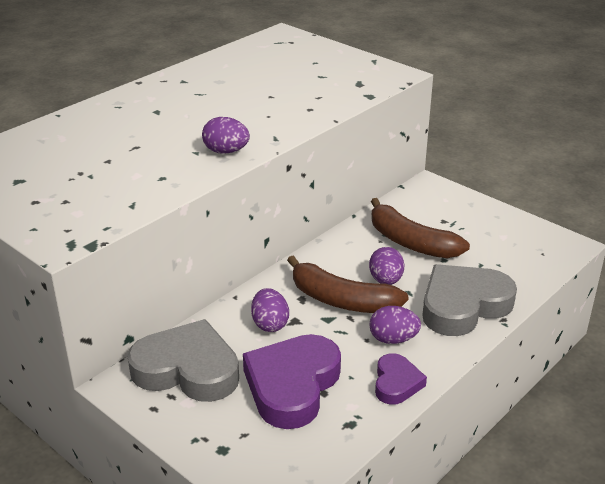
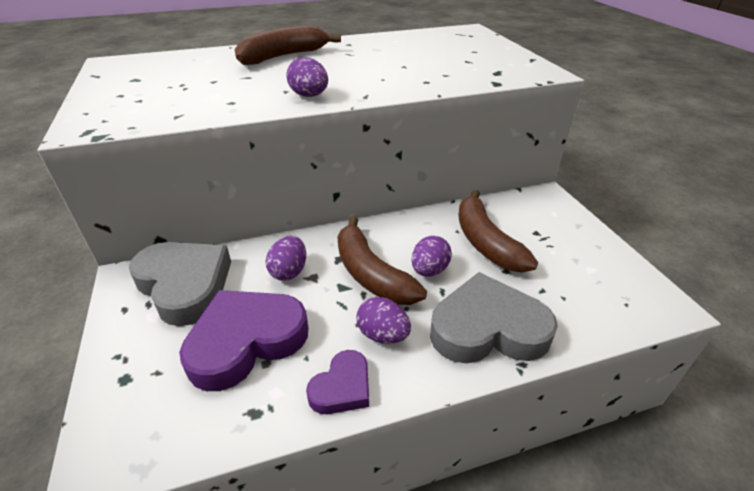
camera: 30 degrees right, 5 degrees up
none -> brown banana [234,25,341,65]

